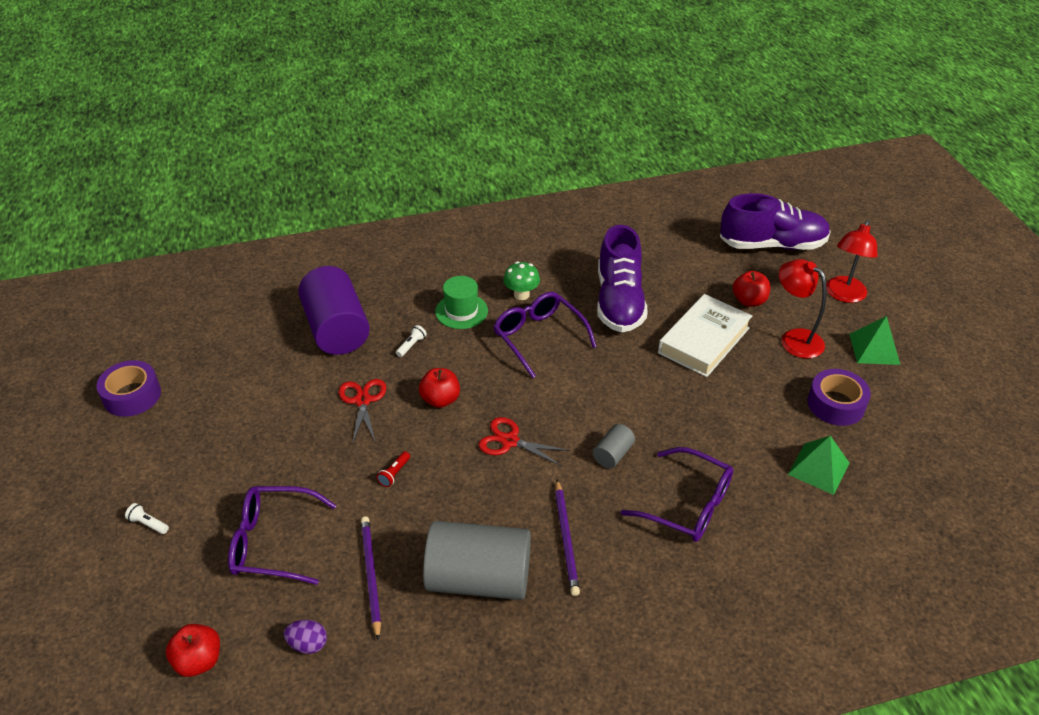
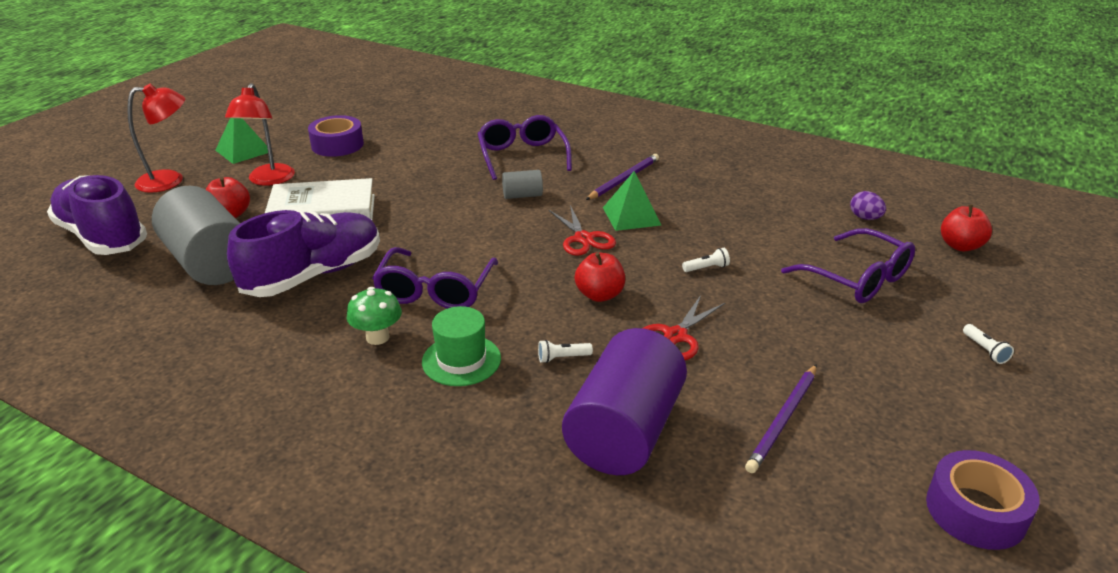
camera: 135 degrees left, 10 degrees down
purple pencil [361,516,381,640] -> purple pencil moved to [745,364,817,473]
red flashlight [377,451,410,487] -> white flashlight [682,248,730,272]
grey cylinder [423,521,531,600] -> grey cylinder moved to [152,186,240,285]
green pyramid [788,436,849,495] -> green pyramid moved to [603,171,661,231]

